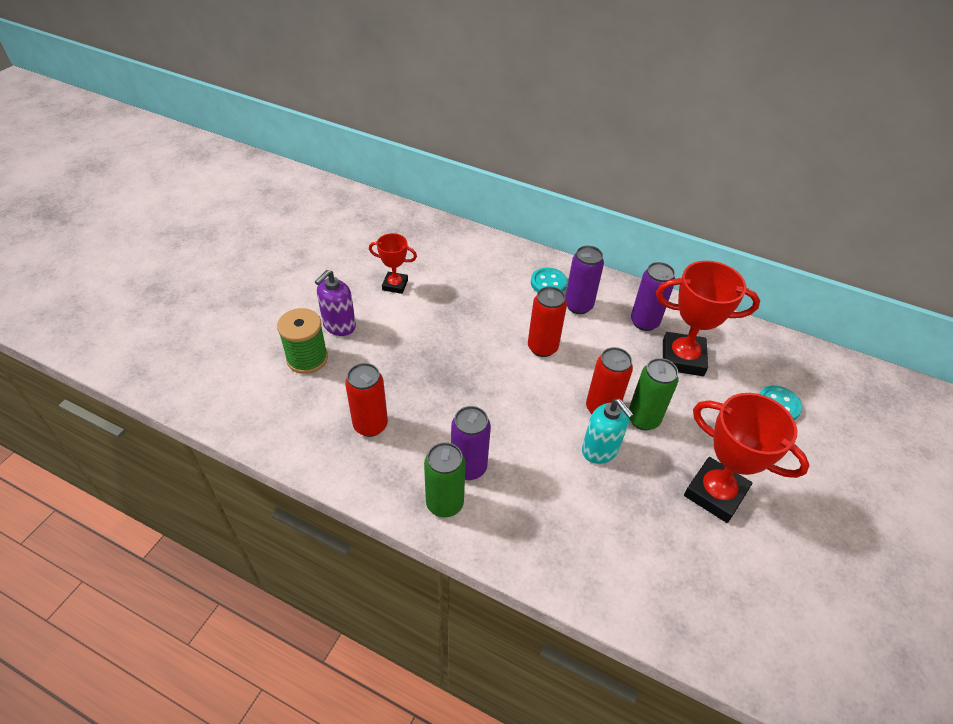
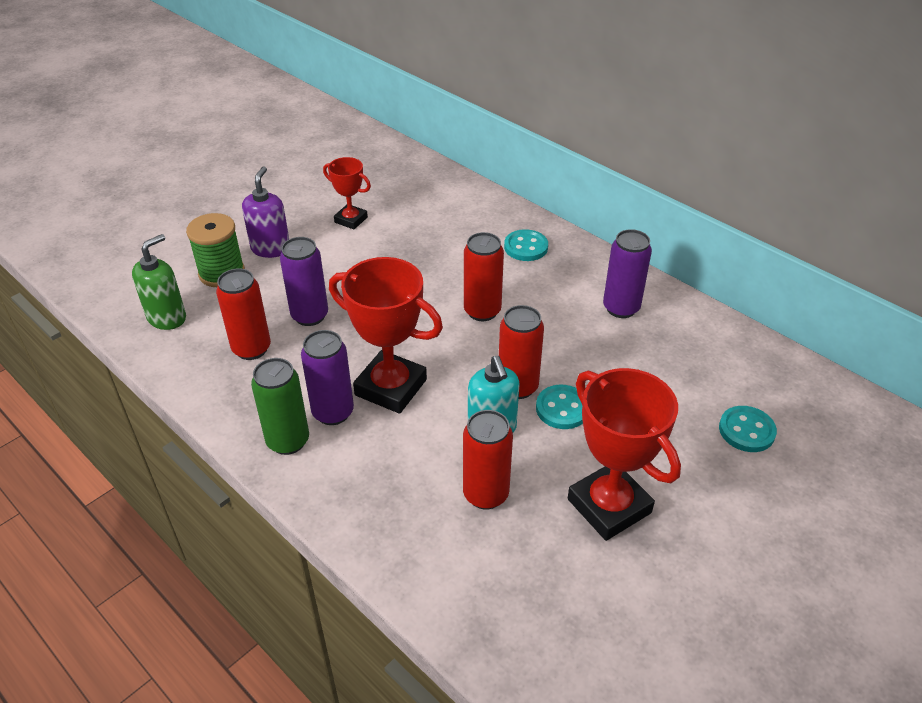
camera: 20 degrees right, 5 degrees down
purple soap dispenser [315,270,356,336] -> purple soap dispenser turned 135 degrees clockwise [242,167,289,258]
purple can [565,246,604,314] -> purple can moved to [280,237,328,326]
green can [629,358,678,430] -> turquoise button [536,385,583,429]
red trophy [656,261,760,376] -> red trophy moved to [329,257,443,414]
none -> green soap dispenser [132,234,186,330]
none -> red can [463,410,513,510]

